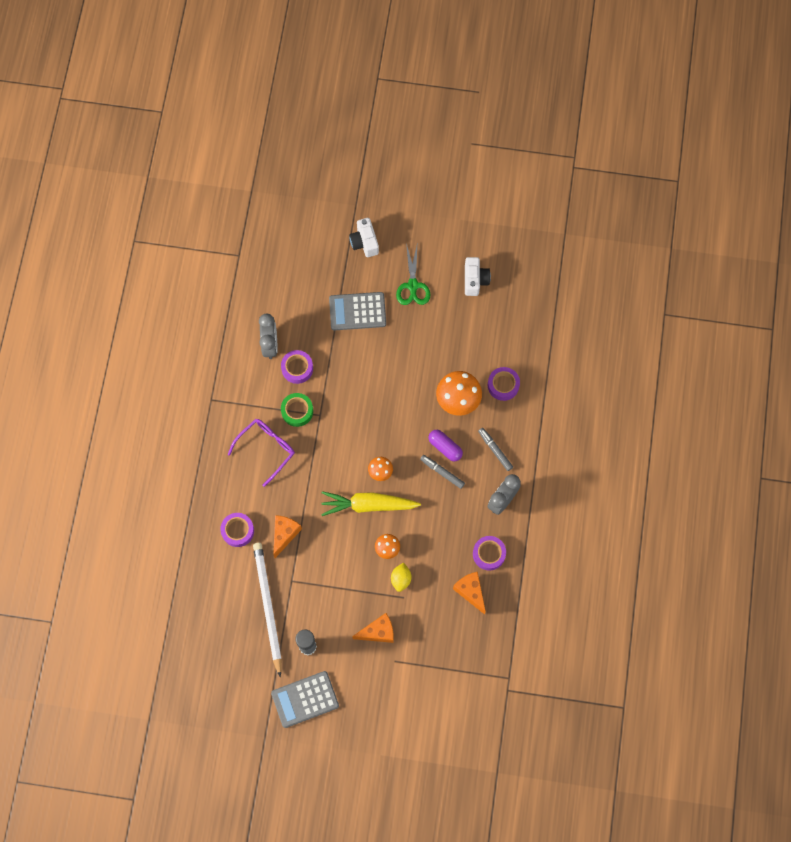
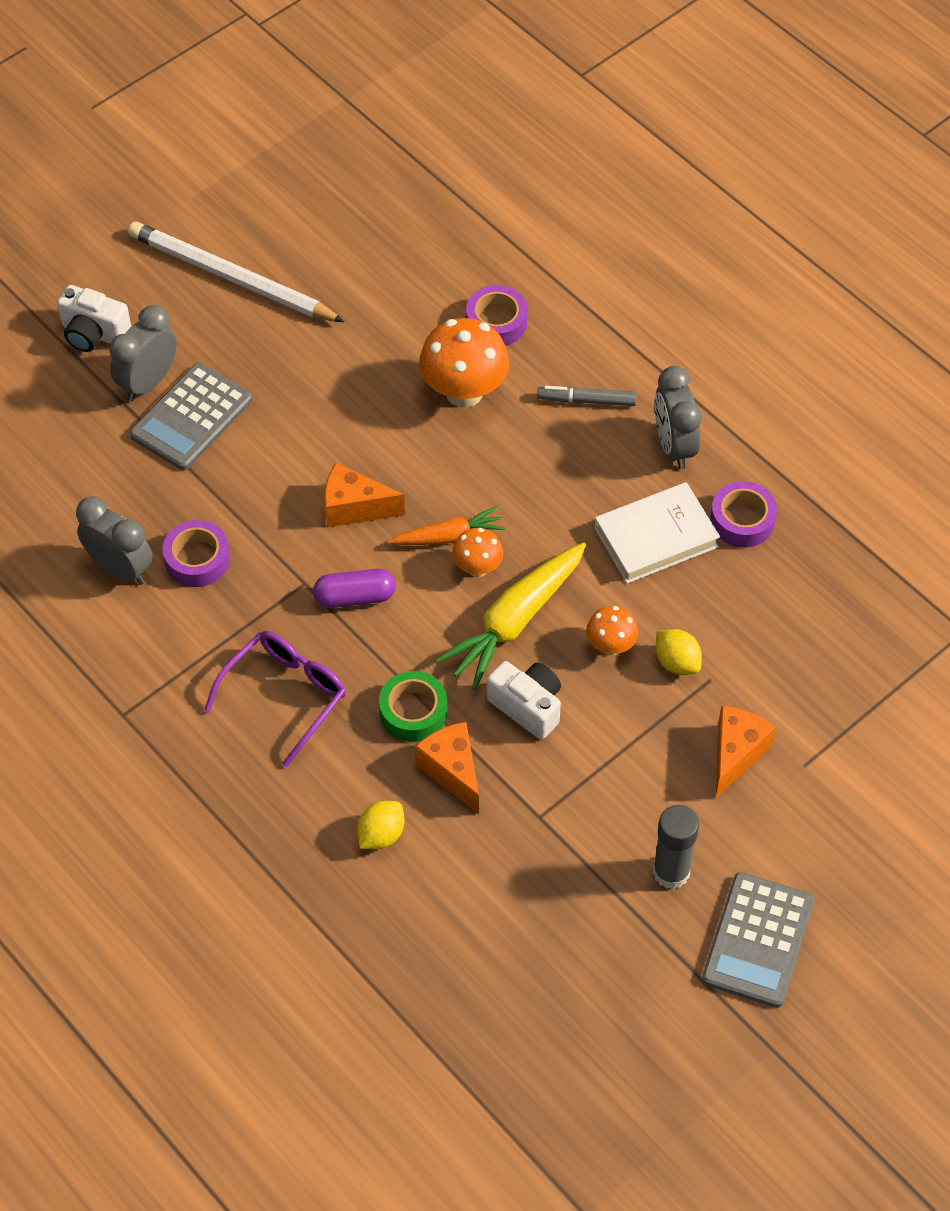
camera: 50 degrees left, 15 degrees down
purple tape [220,513,254,547] -> yellow lemon [357,801,404,849]
purple glasses [228,419,295,487] -> purple glasses turned 45 degrees clockwise [204,631,346,767]
white pencil [253,543,282,678] -> white pencil moved to [128,222,345,322]
green tape [281,393,313,427] -> green tape moved to [379,671,447,742]
green scissors [396,243,430,305] -> none
grey marker [420,455,465,489] -> none
purple capsule [428,430,463,461] -> purple capsule moved to [313,569,396,608]
orange cheese [453,572,486,614] -> orange cheese moved to [324,463,405,527]
white camera [465,257,491,296] -> white camera moved to [487,661,561,740]
none -> grey clock [109,305,177,401]
none -> orange carrot [389,506,505,545]
none -> white book [594,482,720,584]

